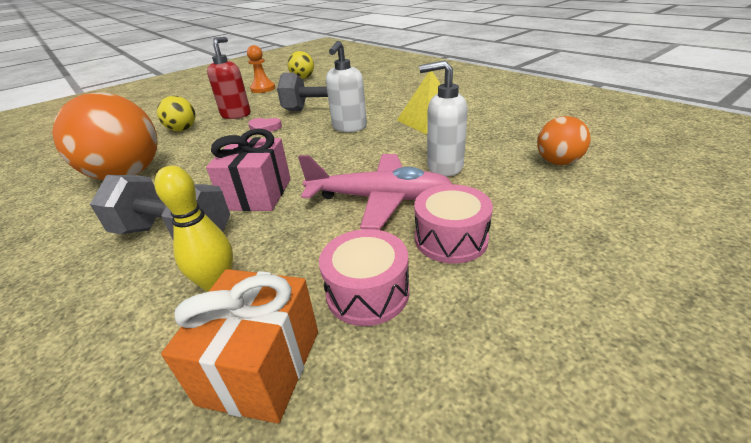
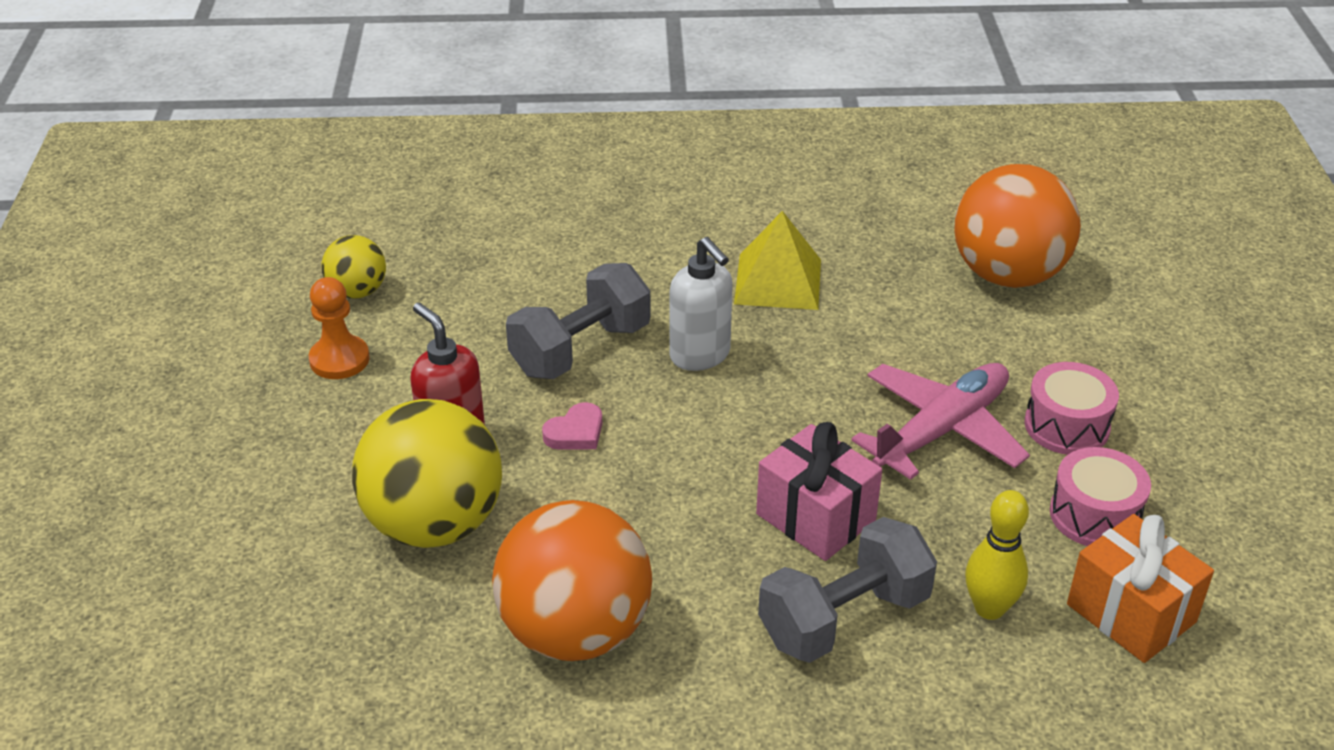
camera: 55 degrees left, 5 degrees up
yellow ball [157,96,196,131] -> yellow ball [352,399,502,548], size x1.95
white soap dispenser [419,60,468,177] -> none
orange ball [537,116,591,165] -> orange ball [954,164,1081,288], size x1.95

